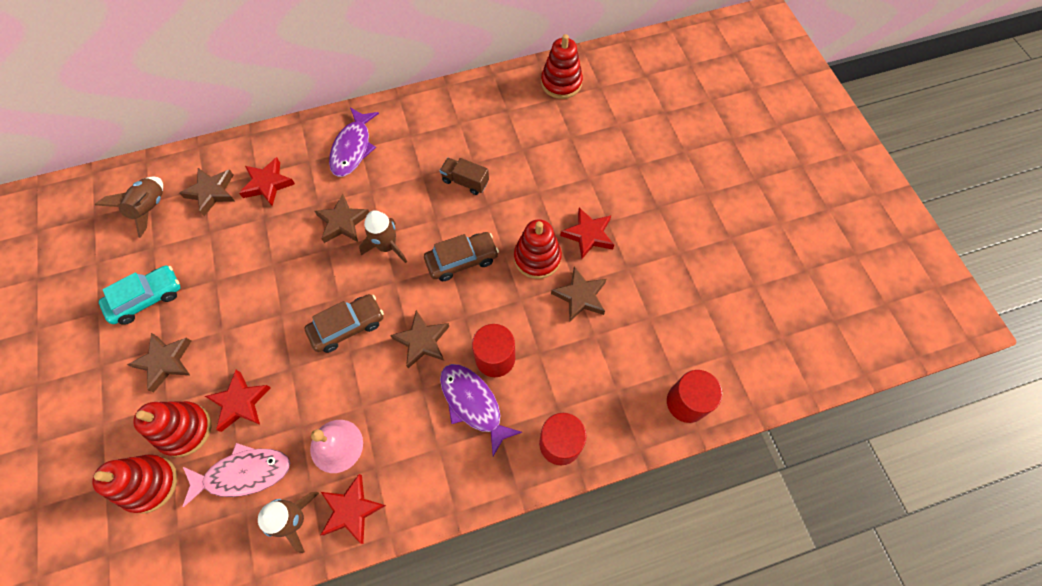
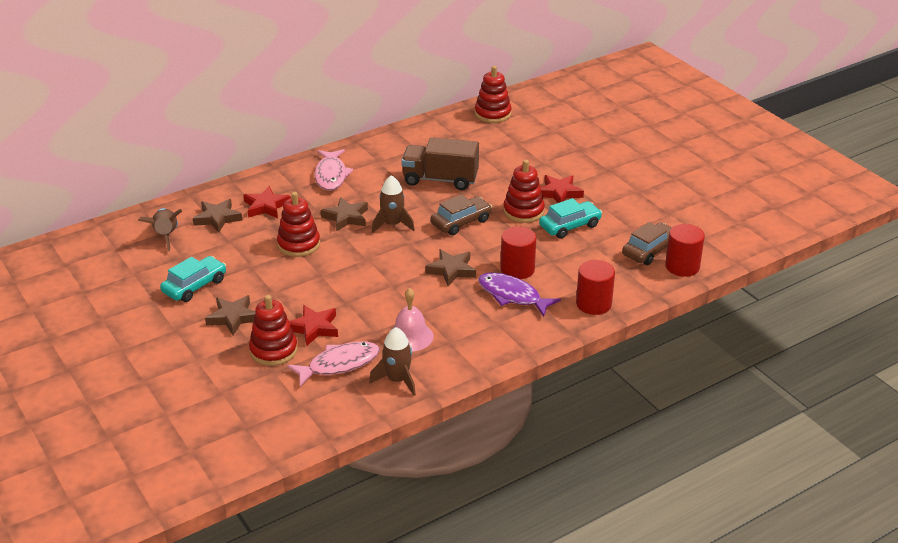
camera: 15 degrees left, 30 degrees down
red stacking toy [92,454,177,514] -> red stacking toy moved to [277,192,320,257]
brown car [305,294,384,353] -> brown car moved to [622,222,672,265]
red star [321,474,386,544] -> none
purple fish [329,108,379,177] -> pink fish [315,149,353,191]
brown truck [440,158,489,195] -> brown truck [401,137,479,190], size x1.81
brown star [551,267,606,322] -> turquoise car [539,198,602,239]

